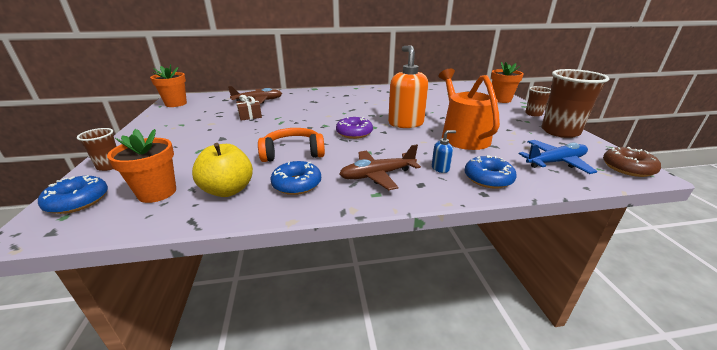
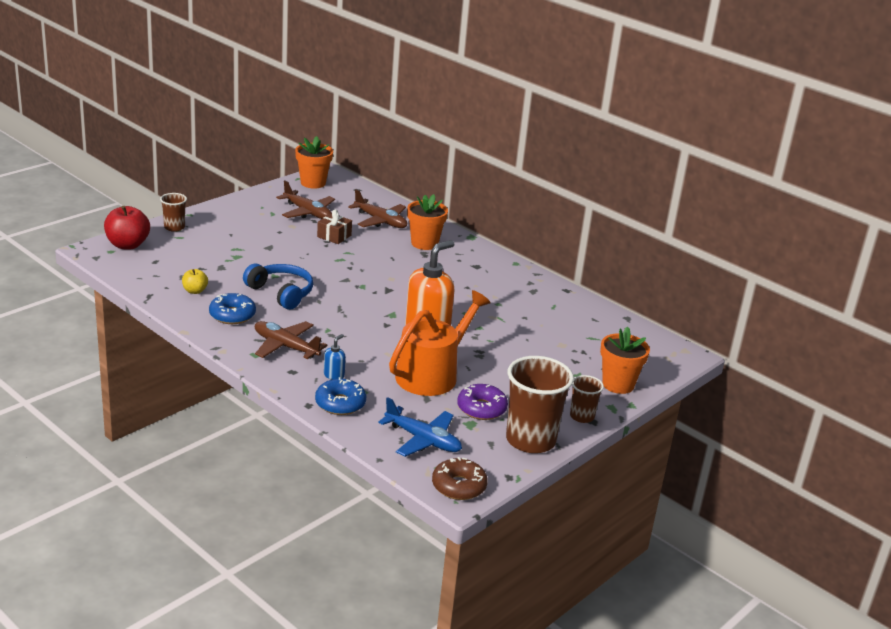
camera: 50 degrees right, 0 degrees up
blue donut [38,175,108,214] -> red apple [104,206,150,250]
orange flower pot [107,129,176,203] -> orange flower pot moved to [407,194,448,250]
yellow apple [192,143,253,197] -> yellow apple [182,269,208,294], size x0.55
orange headphones [258,128,325,162] -> blue headphones [243,264,313,310]
purple donut [336,117,373,139] -> purple donut moved to [457,384,508,420]
blue soap dispenser [432,130,456,173] -> blue soap dispenser turned 90 degrees counterclockwise [324,334,346,380]
none -> brown plane [276,180,335,219]

